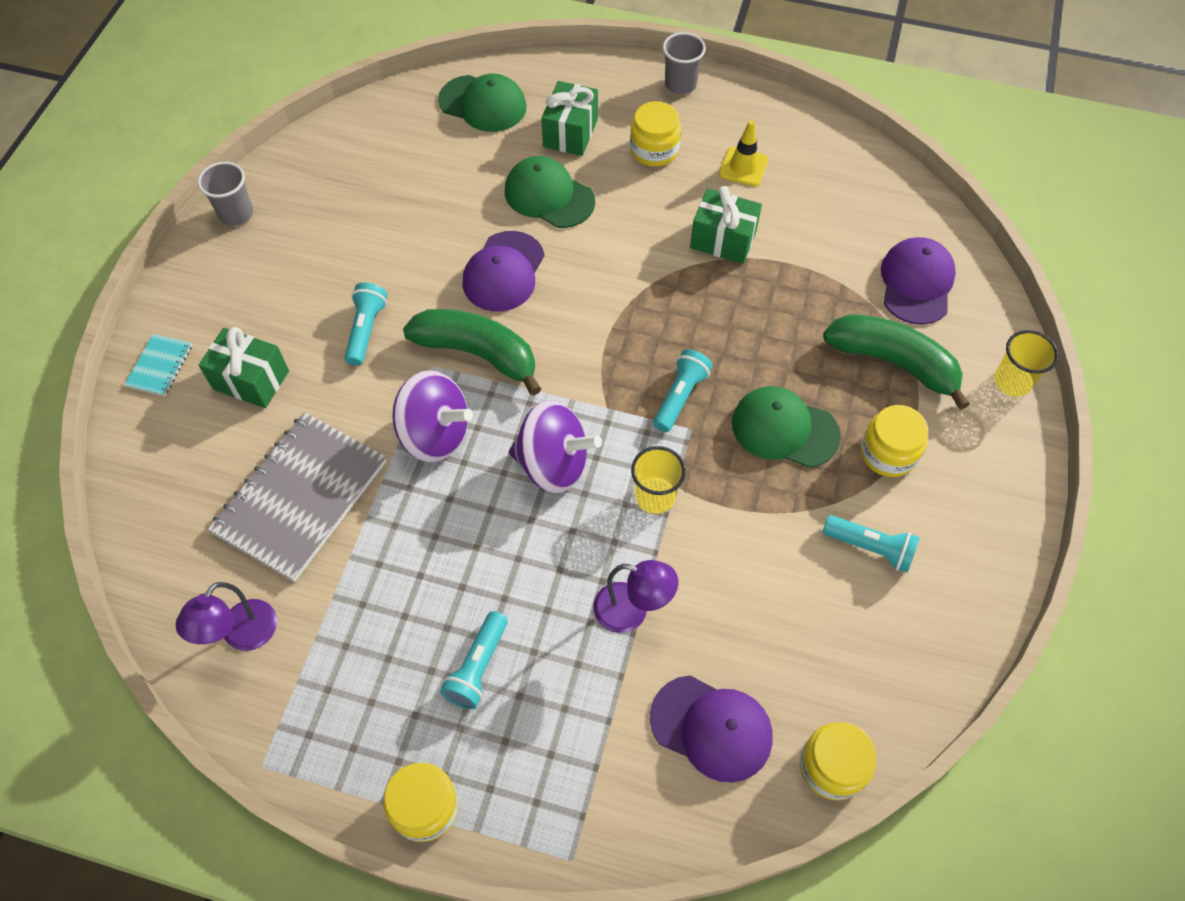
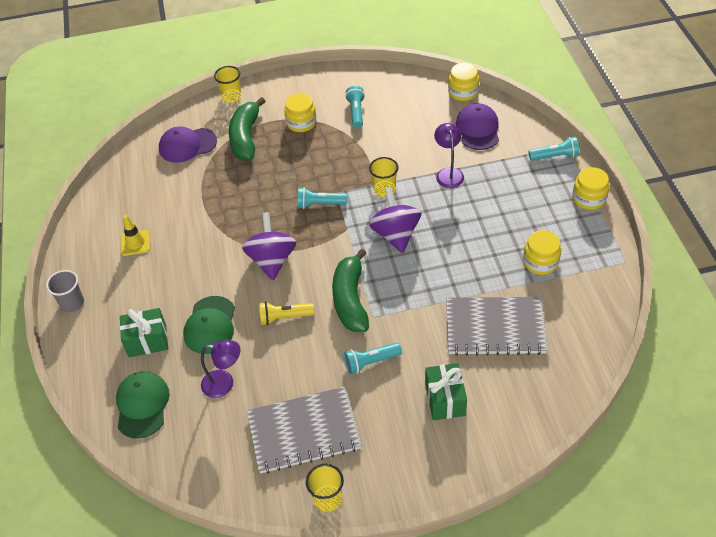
camera: 115 degrees left, 10 degrees down
turquoise notebook [124,334,192,396] -> none
purple lamp [175,582,277,651] -> purple lamp moved to [201,340,241,398]
grey cup [198,162,253,226] -> yellow cup [306,464,344,512]
purple spinning top [392,370,473,462] -> purple spinning top moved to [242,212,296,280]
turquoise flashlight [440,611,508,709] -> turquoise flashlight moved to [529,137,579,161]
purple cap [462,231,545,312] -> yellow flashlight [259,302,314,325]
yellow jar [630,101,681,167] -> yellow jar moved to [523,230,561,275]
green gift [690,186,762,264] -> none
green cap [732,386,841,468] -> none
none -> grey notebook [247,387,362,474]

